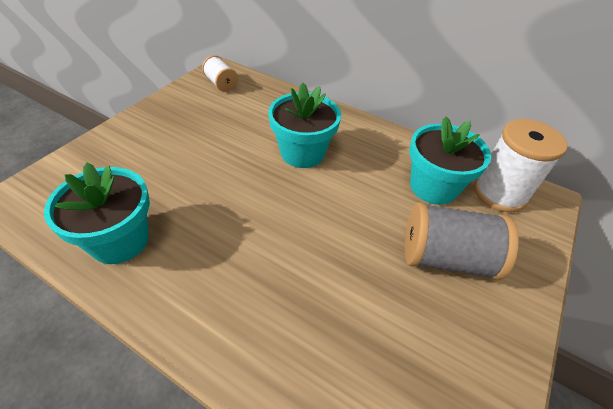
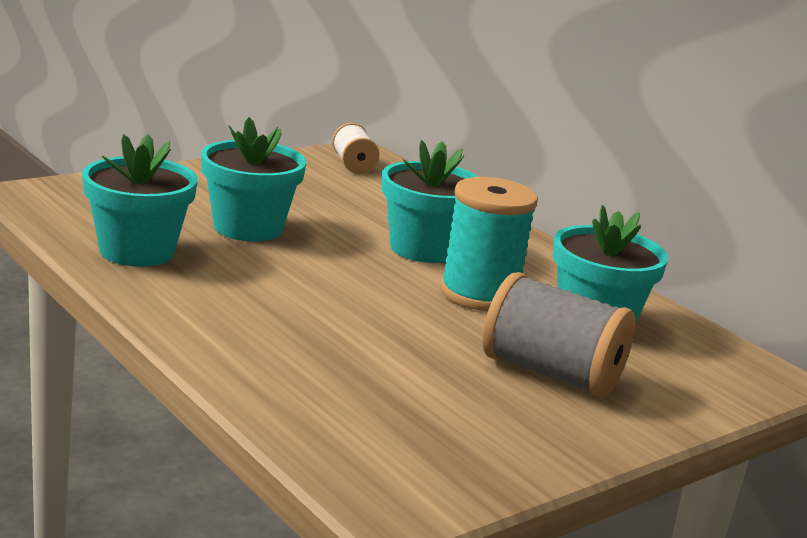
camera: 20 degrees right, 25 degrees down
white spool [474,119,568,213] -> none
none -> turquoise flower pot [201,117,306,242]
none -> turquoise spool [440,177,538,311]

